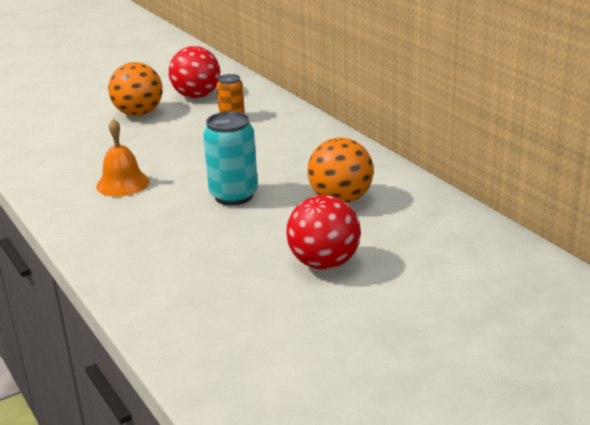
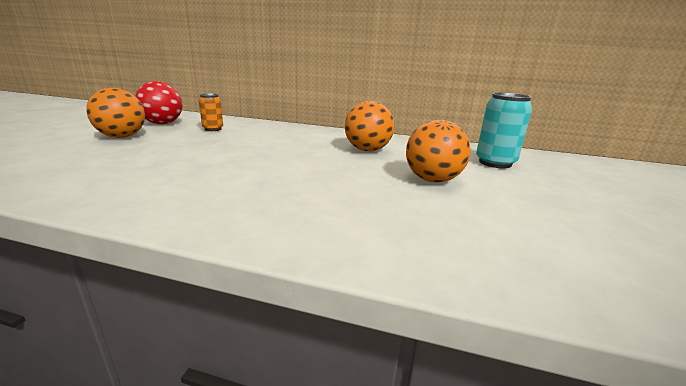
camera: 45 degrees left, 5 degrees down
orange bell [96,119,149,197] -> none
turquoise can [203,111,258,205] -> turquoise can moved to [476,92,532,168]
red ball [286,195,361,270] -> orange ball [406,120,471,182]

